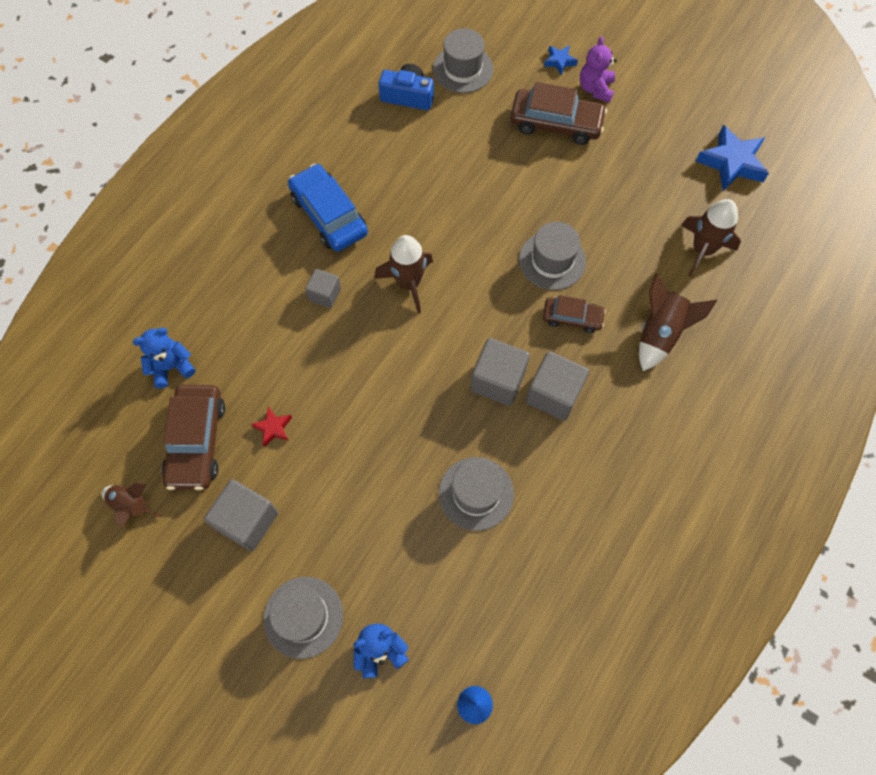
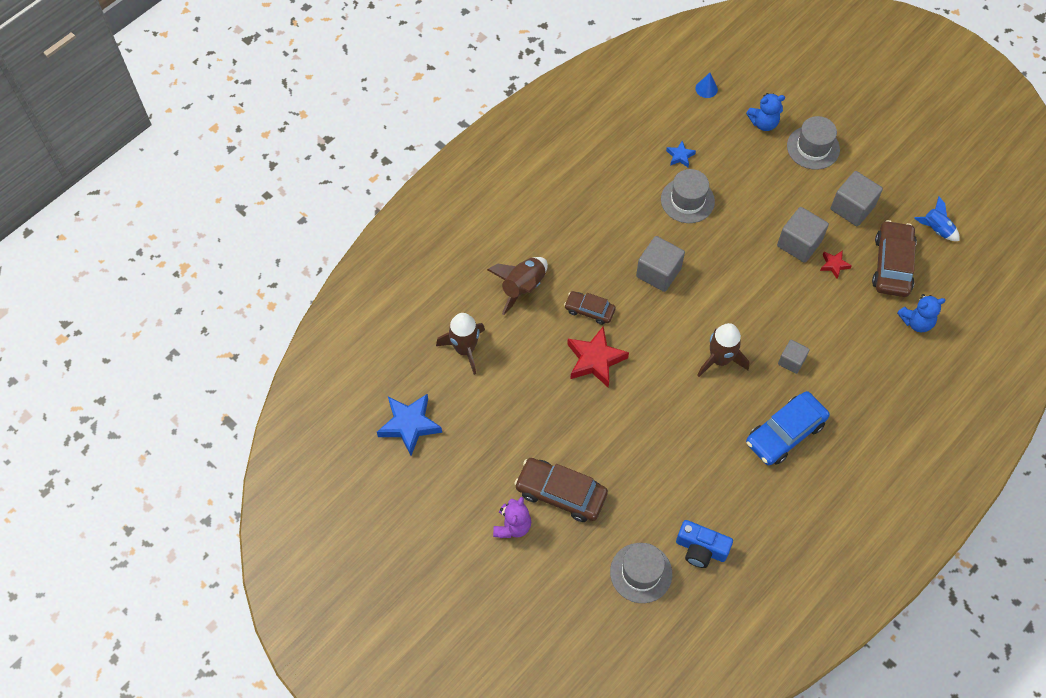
camera: 170 degrees left, 5 degrees down
brown rocket [102,482,162,528] -> blue rocket [914,197,960,241]
blue car [288,164,368,252] -> blue car turned 75 degrees clockwise [746,391,830,465]
grey hat [519,222,586,290] -> red star [567,326,629,387]
grey cube [526,351,589,421] -> grey cube moved to [777,207,829,263]
blue star [544,45,578,75] -> blue star moved to [666,141,696,167]

